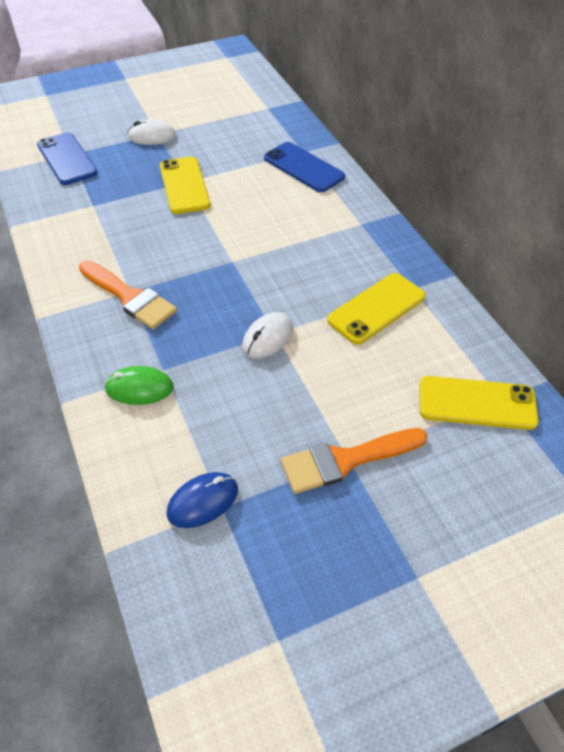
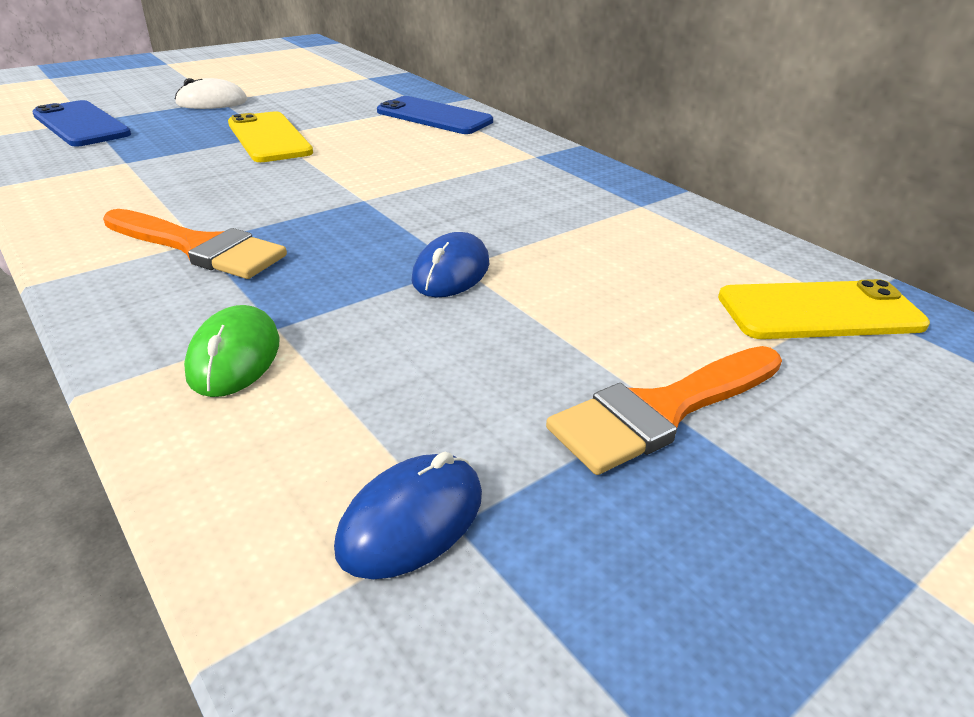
camera: 15 degrees left, 15 degrees down
green mouse [104,366,174,405] -> green mouse turned 75 degrees counterclockwise [184,305,280,397]
white mouse [242,312,293,359] -> blue mouse [412,232,489,297]
yellow phone [327,273,426,345] -> none

